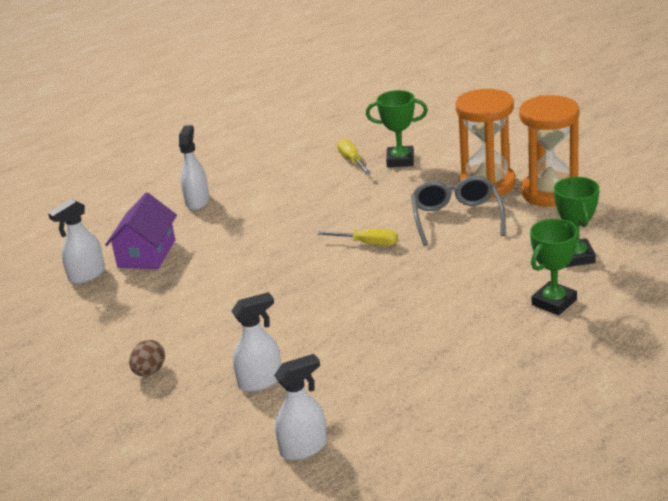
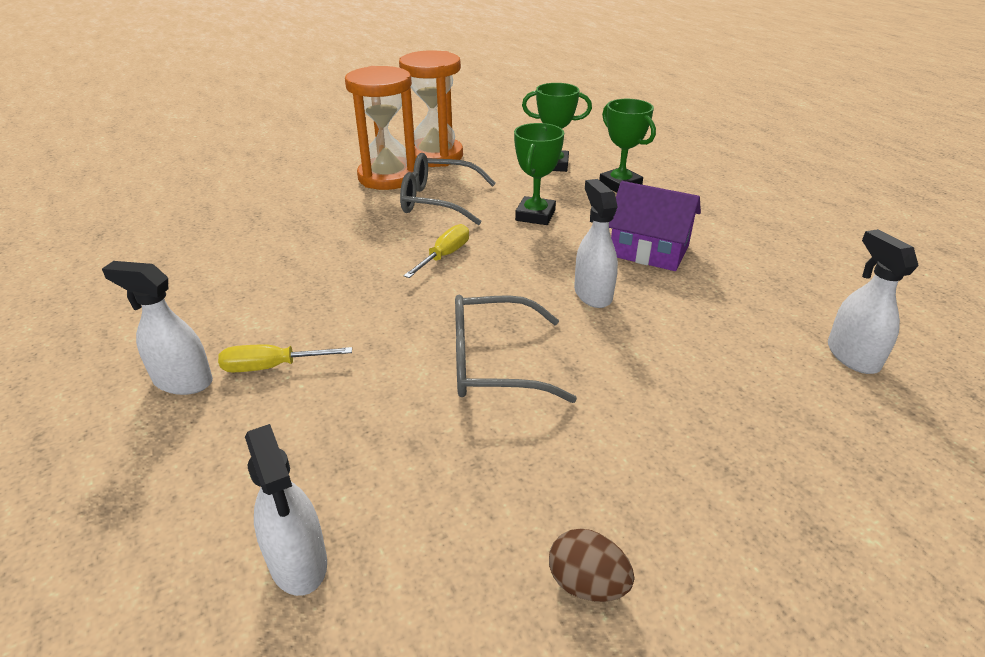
camera: 80 degrees left, 5 degrees up
purple house [105,192,177,269] -> purple house moved to [609,181,701,271]
brown egg [129,340,165,376] -> brown egg moved to [549,529,634,602]
white spray bottle [232,292,281,392] -> white spray bottle moved to [574,179,618,308]
yellow screwdriver [337,139,371,174] -> yellow screwdriver moved to [218,345,352,372]
green trophy [366,90,428,168] -> green trophy moved to [514,123,564,225]
none -> grey glasses [455,295,577,403]

